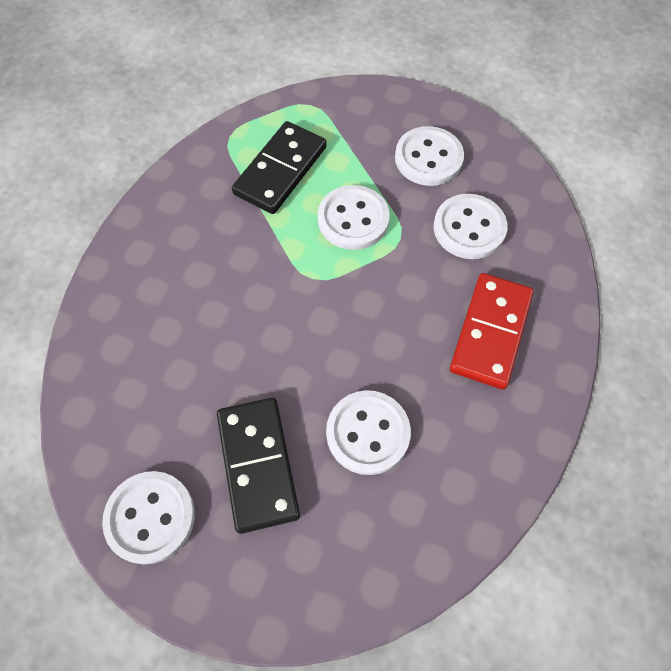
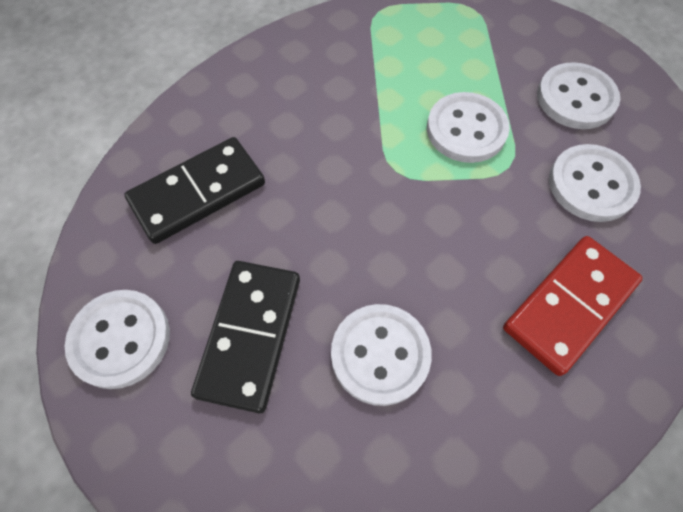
camera: 25 degrees right, 0 degrees up
black domino [232,121,327,214] -> black domino moved to [124,137,265,244]

